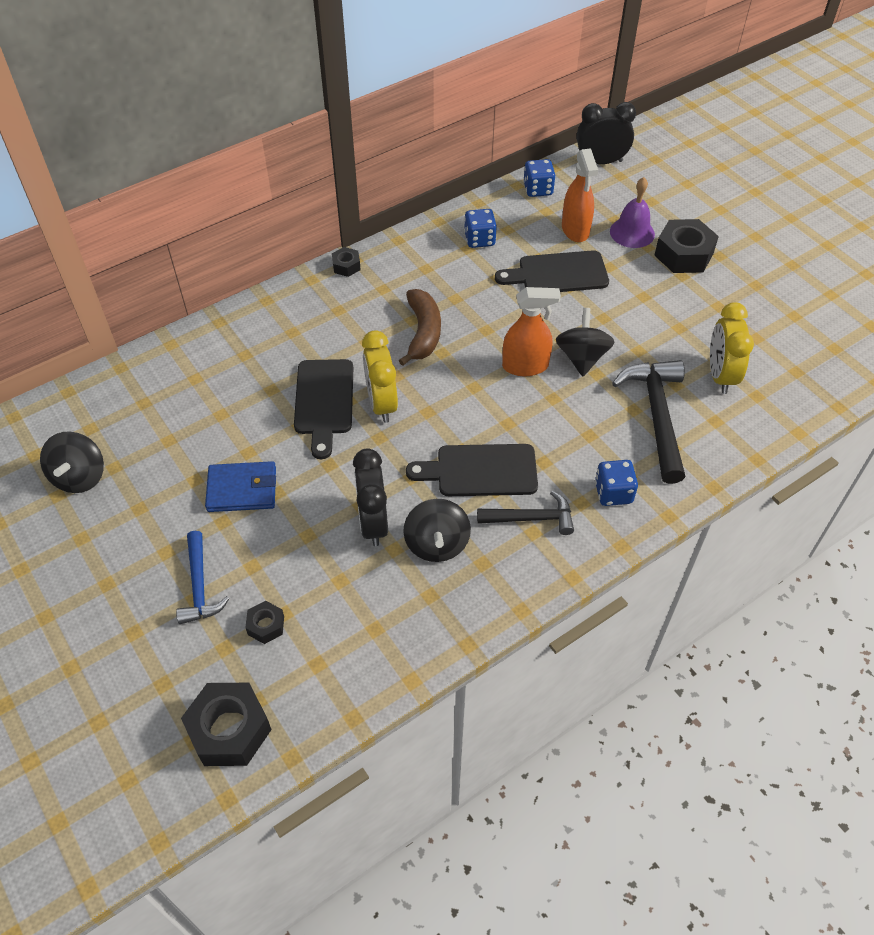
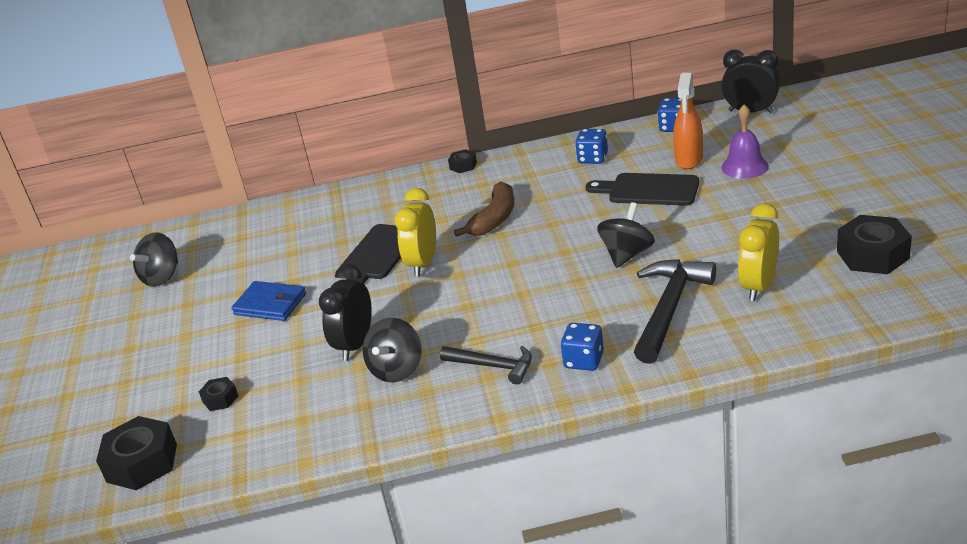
camera: 30 degrees right, 20 degrees down
blue hammer [176,531,229,624] -> none
black cutting board [406,444,538,496] -> none
orange spray bottle [502,287,561,376] -> none
black nut [654,219,719,273] -> black nut moved to [837,215,912,274]

